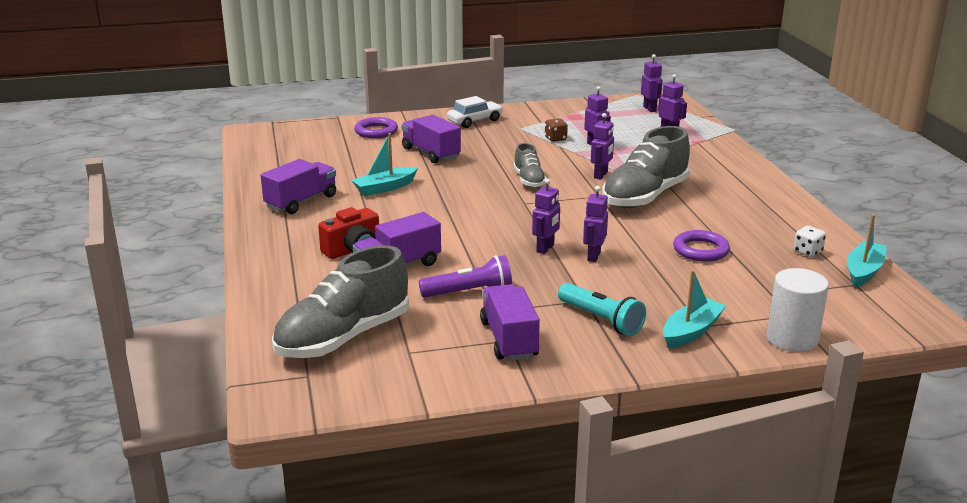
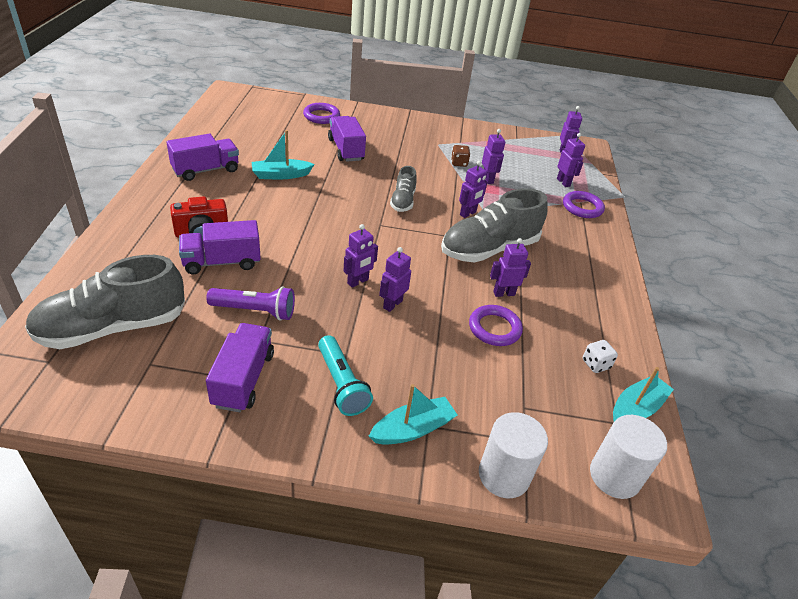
camera: 15 degrees right, 15 degrees up
white car [447,96,503,128] -> none
none -> purple robot [490,238,531,297]
none -> purple ring [563,191,605,218]
none -> white cylinder [590,415,667,499]

